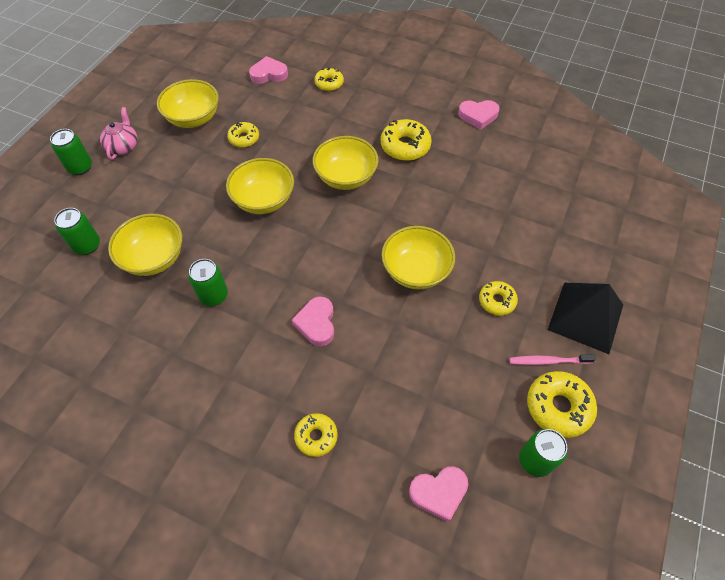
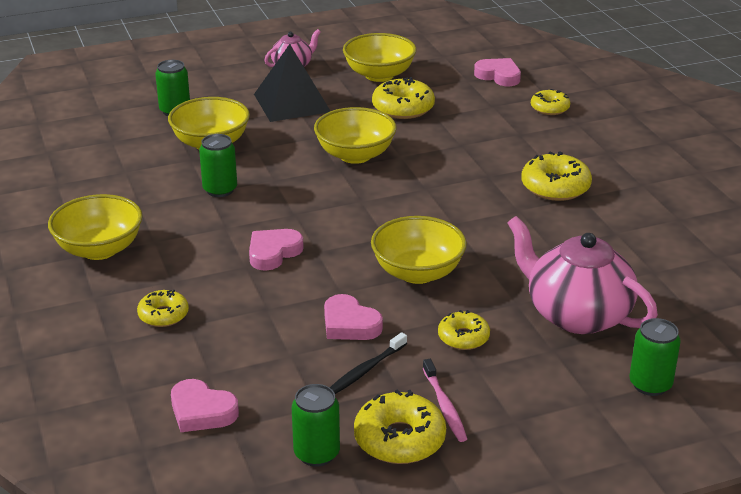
camera: 45 degrees right, 25 degrees down
green can [50,129,92,175] -> green can moved to [629,318,681,396]
yellow donut [227,122,259,147] -> yellow donut [372,77,435,119], size x1.59
yellow bowl [313,136,379,190] -> yellow bowl moved to [48,194,143,260]
pink heart [458,100,500,129] -> pink heart moved to [324,294,383,340]
pink toothbrush [509,354,595,365] -> pink toothbrush turned 150 degrees counterclockwise [423,359,467,442]
black pyramid [548,283,623,354] -> black pyramid moved to [254,44,330,122]
none -> black toothbrush [330,332,407,394]
none -> pink teapot [507,216,658,334]

